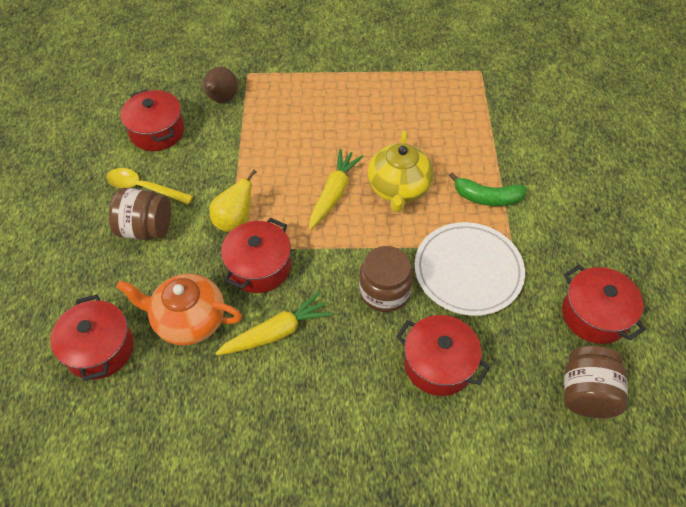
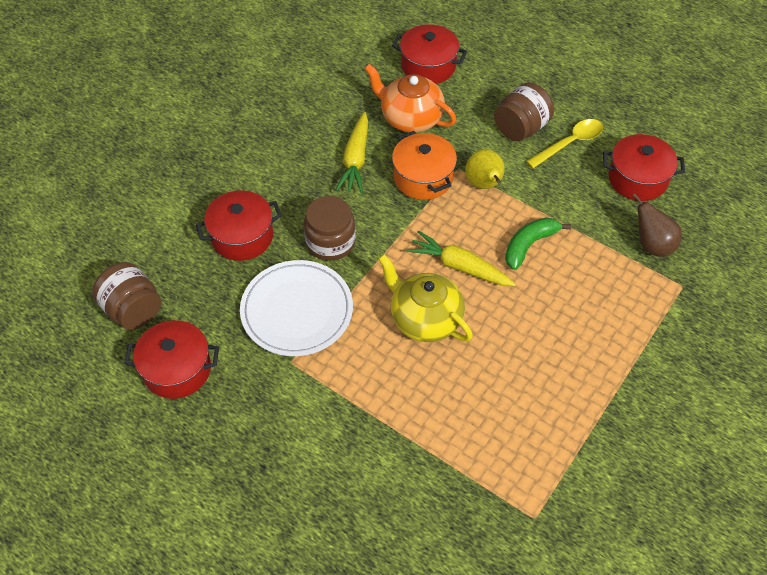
camera: 125 degrees right, 0 degrees up
orange teapot [116,274,242,346] -> orange teapot turned 105 degrees counterclockwise [364,64,456,133]
red pot [221,218,291,293] -> orange pot [392,131,457,200]
yellow carrot [309,149,364,230] -> yellow carrot turned 150 degrees clockwise [406,231,516,286]
green banana [449,172,527,206] -> green banana moved to [505,217,571,270]

